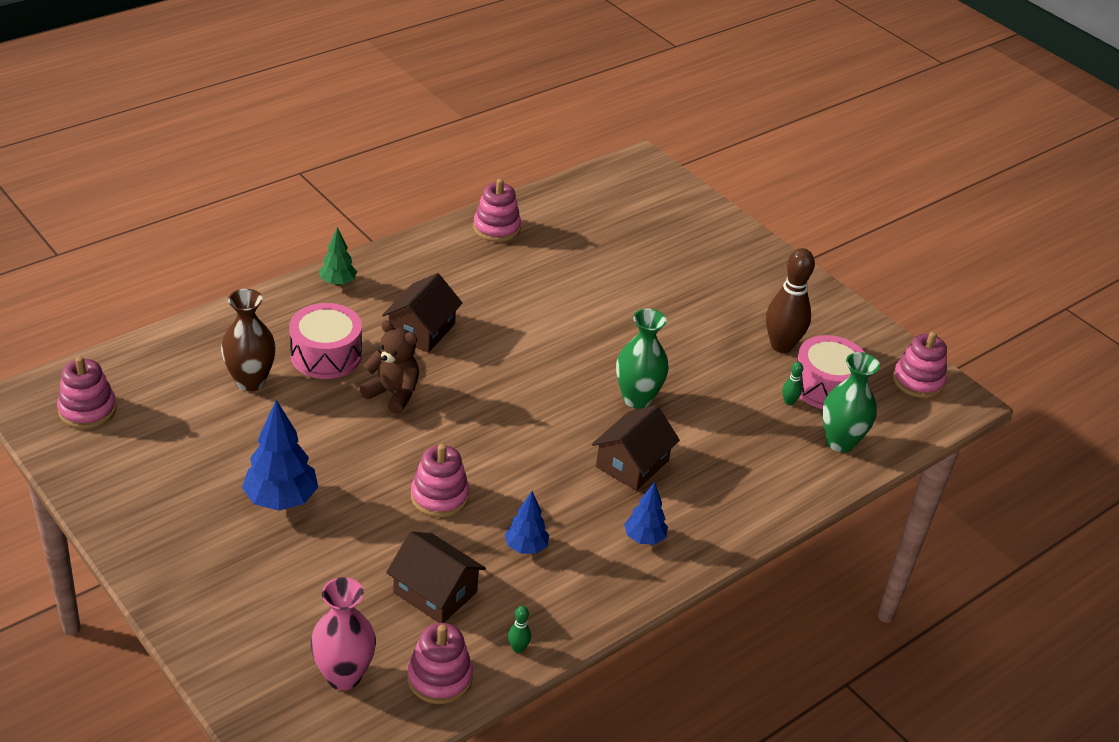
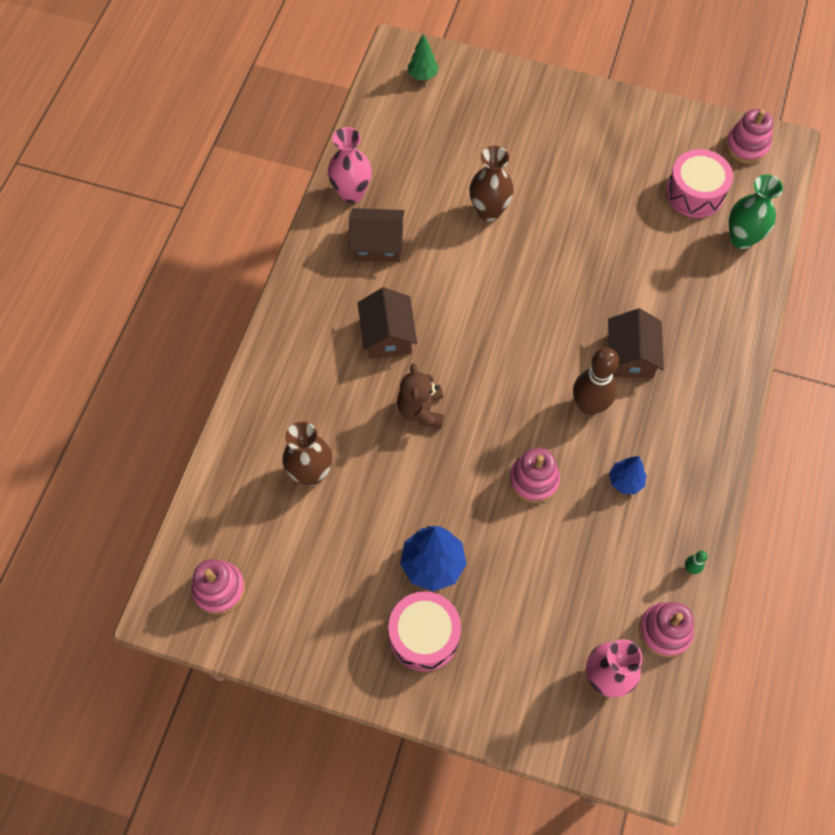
camera: 30 degrees left, 25 degrees up
pink drum [289,303,362,379] -> pink drum moved to [388,591,461,671]
green tree [319,227,357,286] -> green tree moved to [408,34,439,80]
brown teddy bear [360,320,419,414] -> brown teddy bear turned 90 degrees counterclockwise [397,364,444,429]
brown house [386,531,486,623] -> brown house moved to [349,208,405,262]
pink stacking toy [473,179,521,242] -> pink vase [328,127,372,203]
green vase [616,309,669,409] -> none
blue tree [624,482,668,545] -> none
brown bowling pin [766,248,815,353] -> brown bowling pin moved to [573,347,619,415]
green bowling pin [782,362,803,405] -> none
none -> brown vase [470,146,514,221]

